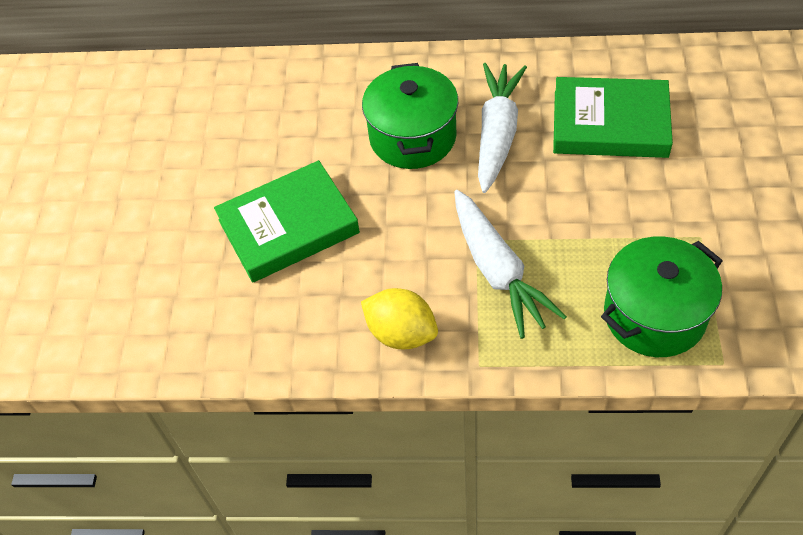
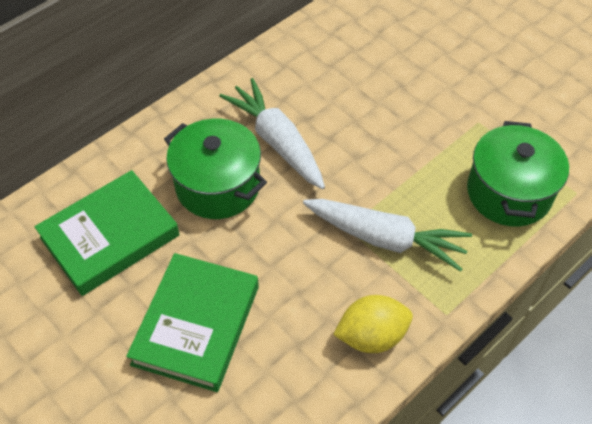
camera: 50 degrees left, 0 degrees up
green book [553,77,673,158] -> green book moved to [34,170,180,296]

